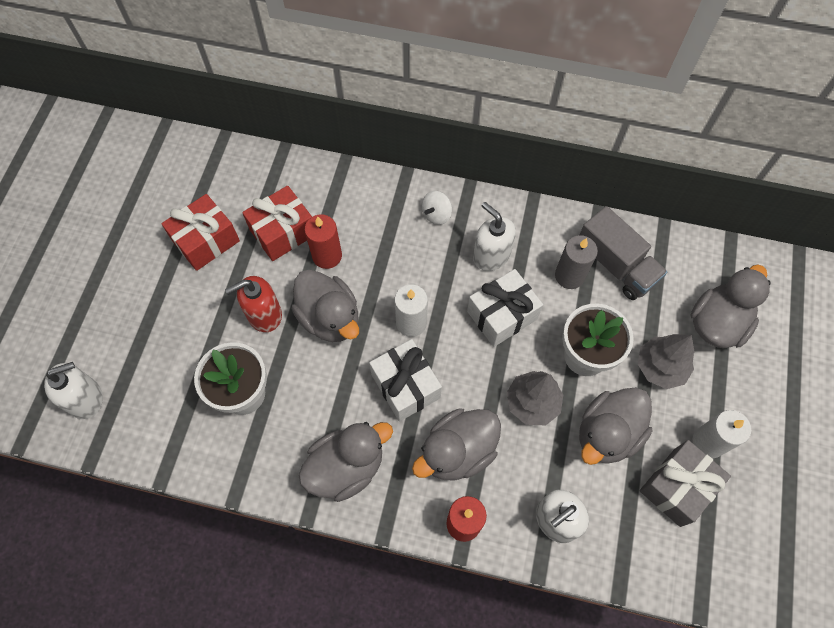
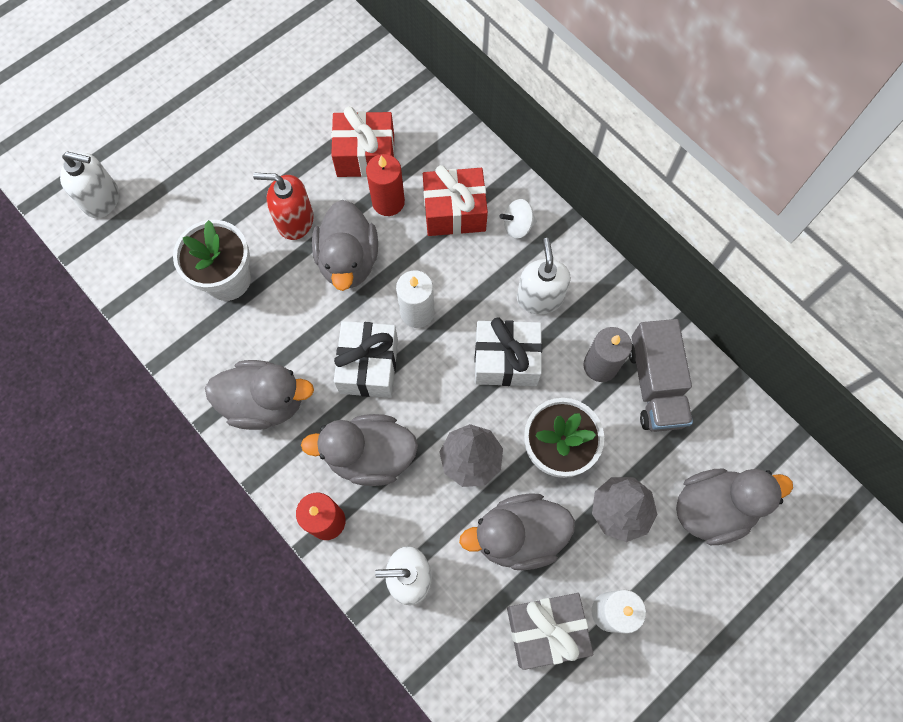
camera: 35 degrees right, 5 degrees up
red gift [161,194,240,271] -> red gift moved to [423,165,488,236]

